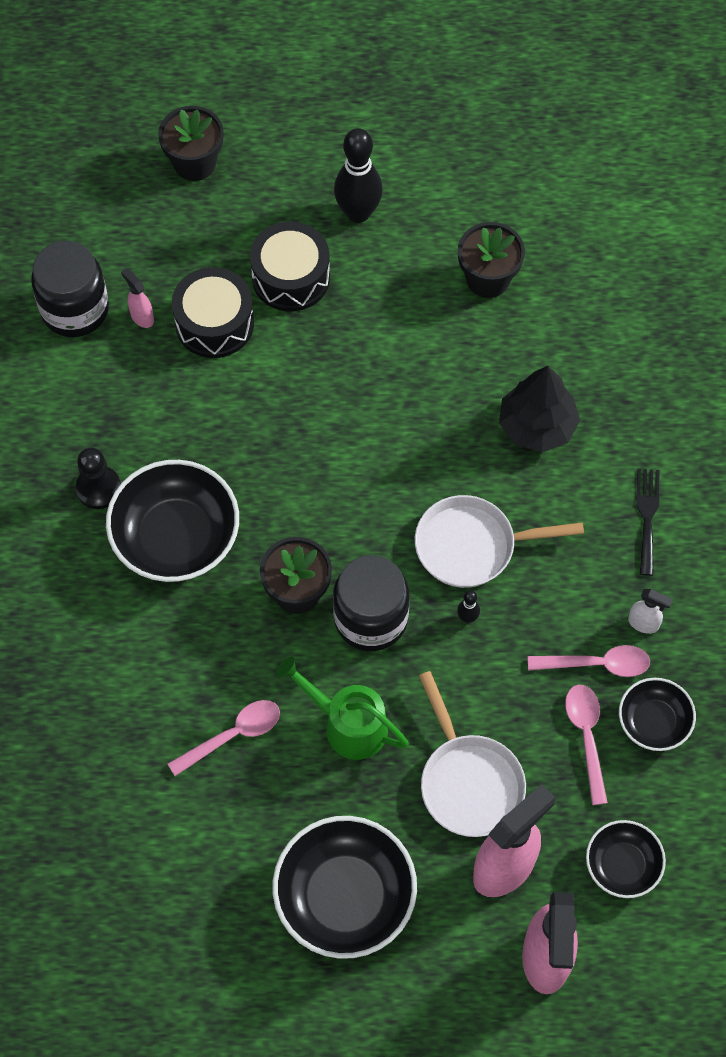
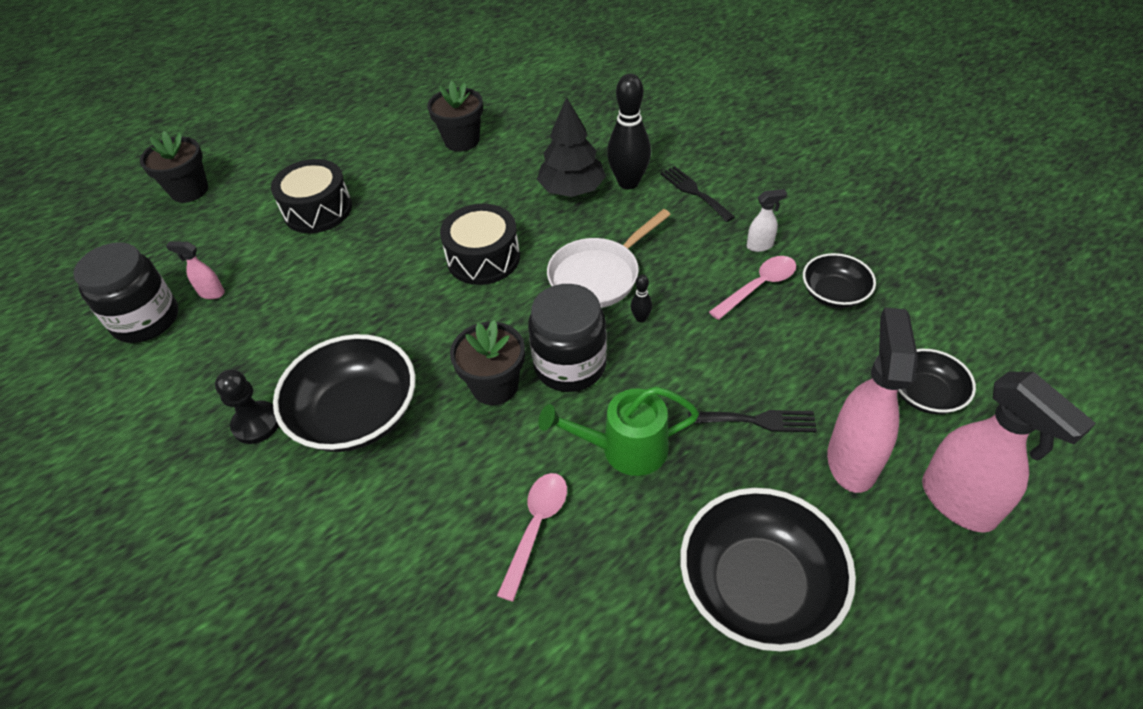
camera: 35 degrees left, 15 degrees down
black drum [172,267,254,358] -> black drum moved to [440,204,520,285]
black bowling pin [334,128,383,223] -> black bowling pin moved to [607,74,651,189]
white pan [419,671,526,837] -> black fork [688,410,817,432]
pink spoon [565,685,608,805] -> none

